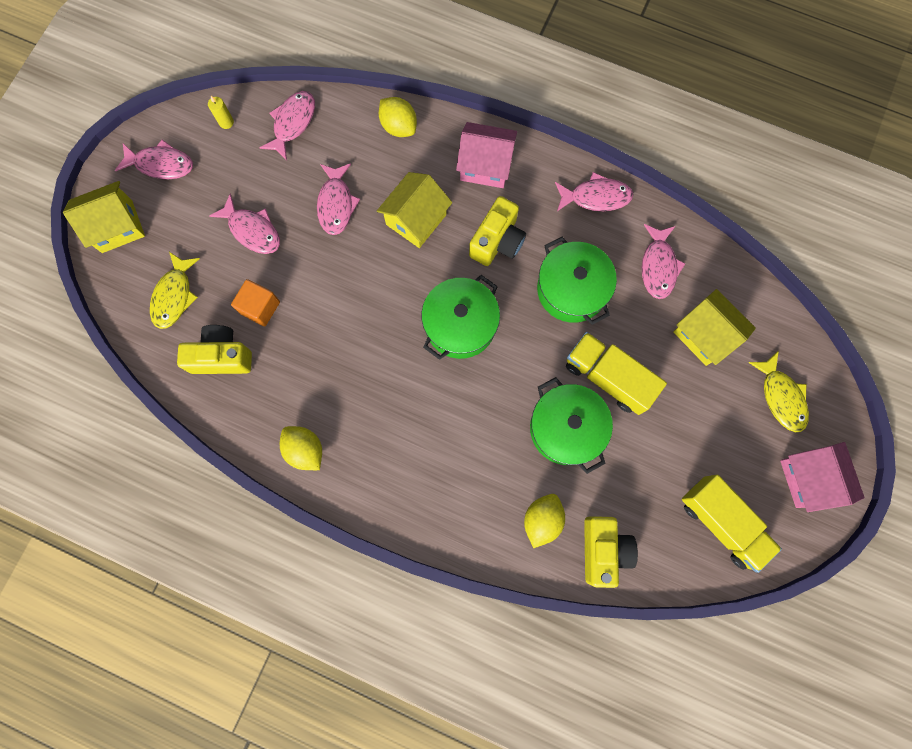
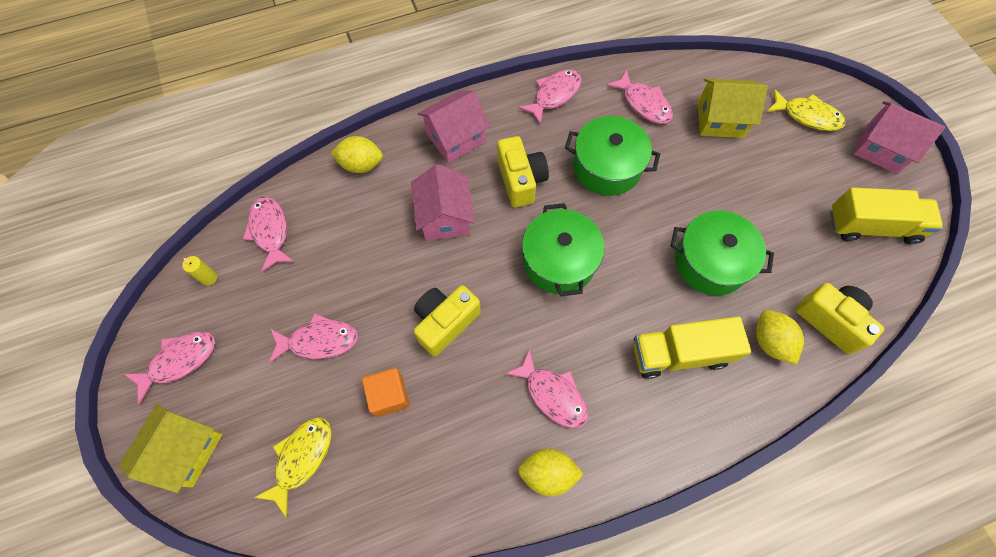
camera: 45 degrees left, 10 degrees down
yellow fish [150,252,200,329] -> yellow fish turned 120 degrees counterclockwise [254,417,331,518]
yellow camera [177,325,252,374] -> yellow camera moved to [414,285,481,357]
pink fish [317,163,360,235] -> pink fish moved to [505,349,588,429]
yellow house [377,172,452,248] -> pink house [411,164,475,241]
yellow truck [566,332,667,415] -> yellow truck moved to [633,316,751,379]

